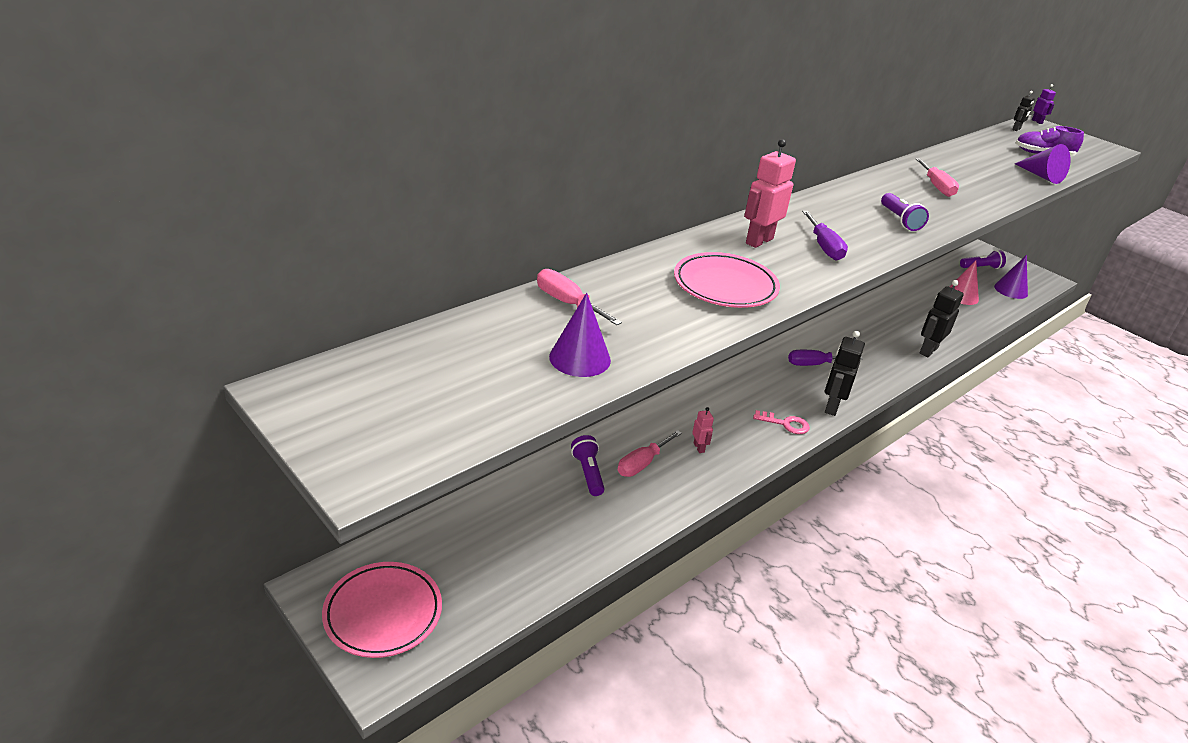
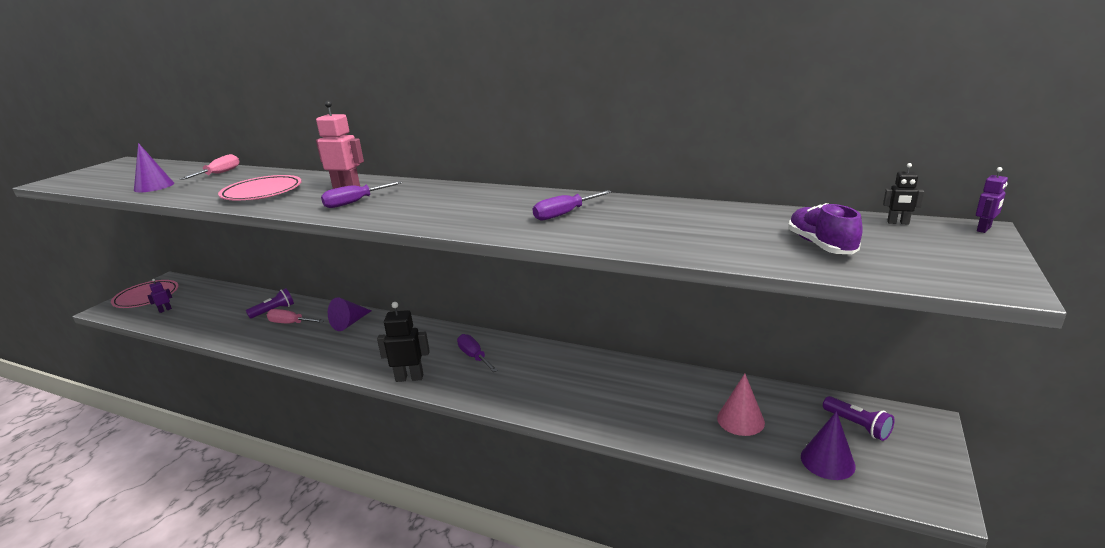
camera: 70 degrees right, 10 degrees down
pink robot [692,407,714,453] -> none
pink key [753,410,810,434] -> none
purple flashlight [881,193,929,231] -> none
pink screwdriver [915,158,959,197] -> purple screwdriver [533,190,612,221]
black robot [920,280,964,357] -> none
purple cone [1015,144,1071,184] -> purple cone moved to [328,297,372,331]
none -> purple robot [147,279,172,313]

